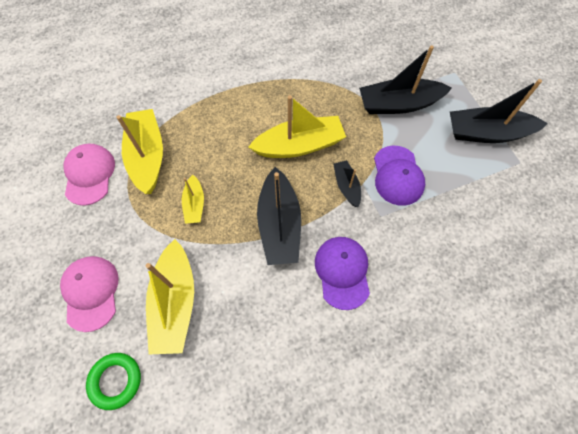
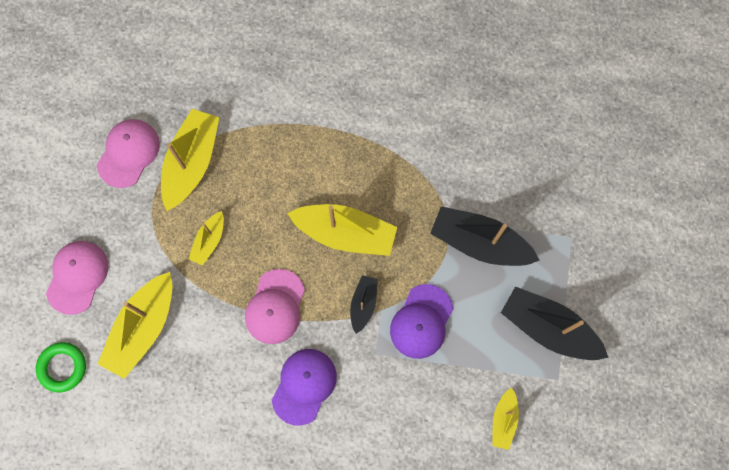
camera: 30 degrees right, 10 degrees up
black boat [257,167,301,265] -> pink cap [245,269,305,344]
none -> yellow boat [492,387,519,450]

